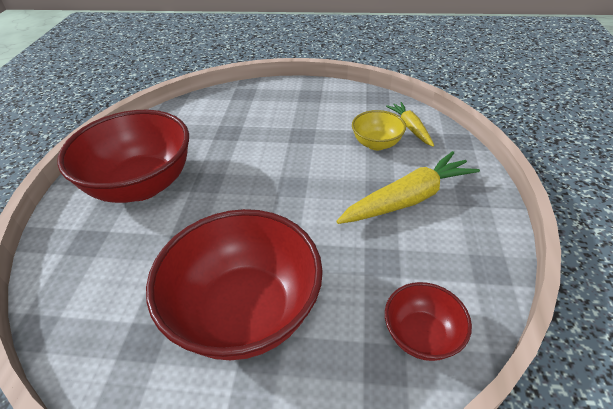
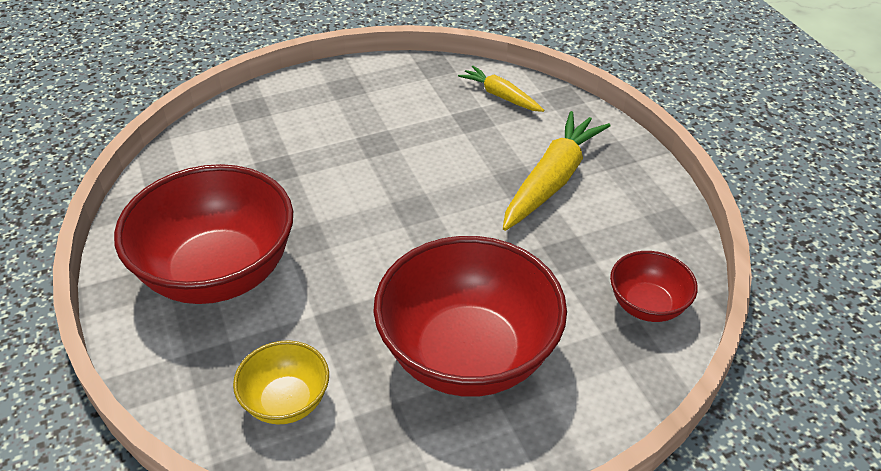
camera: 30 degrees left, 0 degrees up
yellow bowl [352,110,406,150] -> yellow bowl moved to [233,341,329,424]

